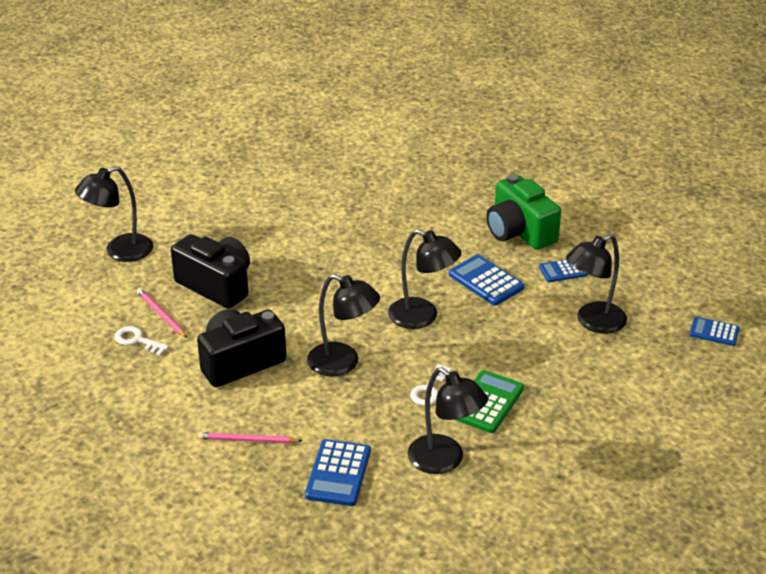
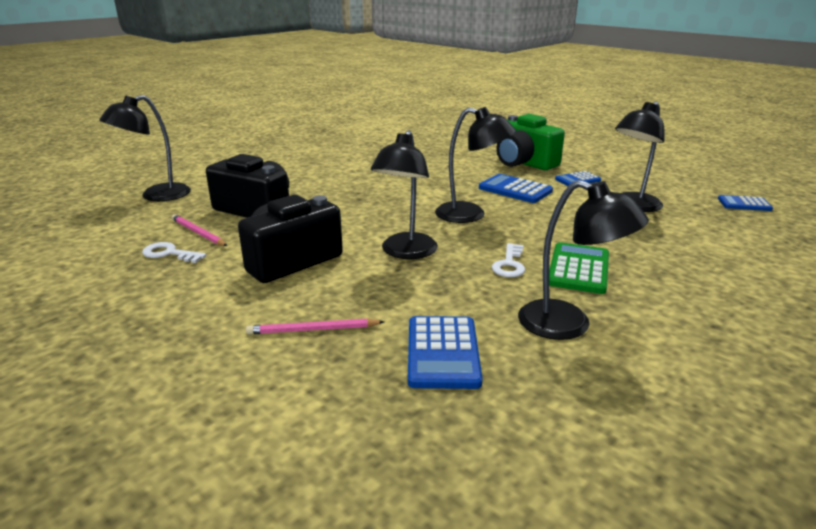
camera: 10 degrees left, 10 degrees down
black lamp [307,274,380,377] -> black lamp turned 90 degrees clockwise [371,130,438,259]

